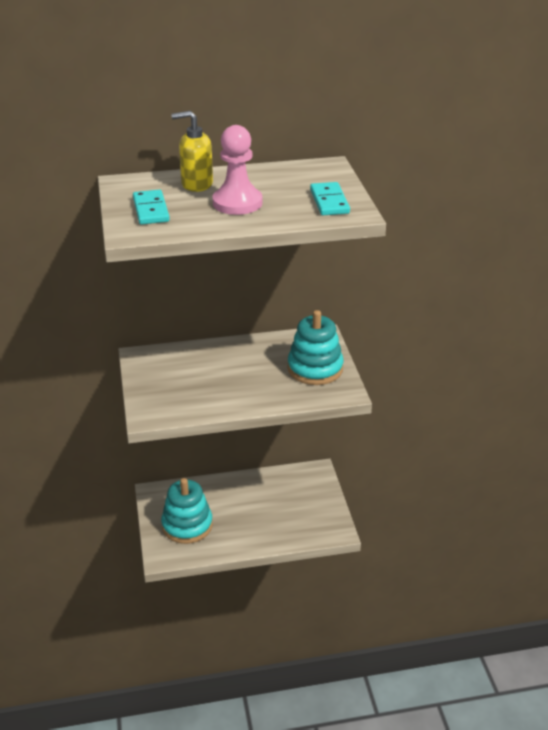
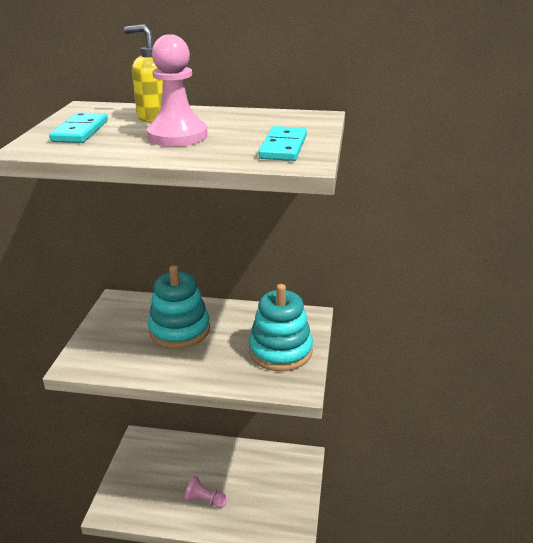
camera: 20 degrees right, 5 degrees down
turquoise stacking toy [161,478,213,544] -> turquoise stacking toy moved to [148,265,210,349]
none -> pink pawn [184,476,227,508]

